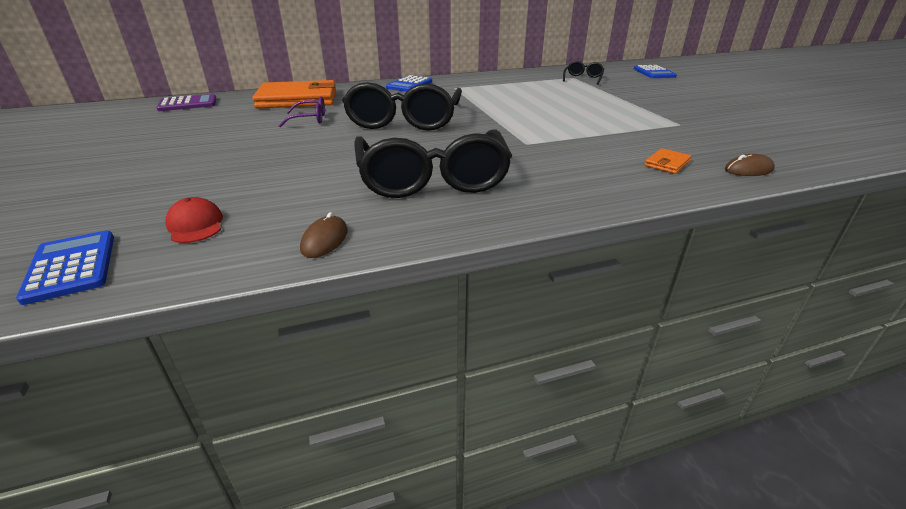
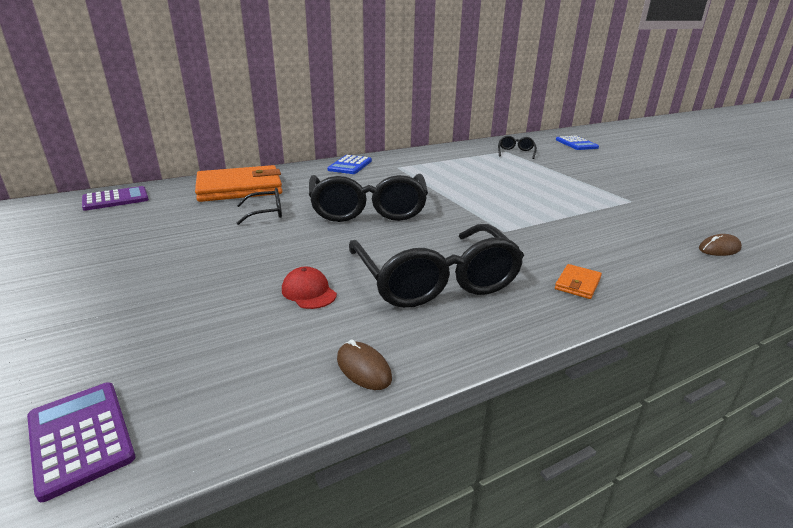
camera: 10 degrees left, 5 degrees down
blue calculator [16,231,114,305] -> purple calculator [27,383,135,502]
red cap [165,197,223,243] -> red cap moved to [282,267,337,309]
purple glasses [278,96,325,127] -> black glasses [237,188,282,225]
brown mouse [300,212,348,258] -> brown mouse turned 45 degrees counterclockwise [337,339,392,390]
orange wallet [645,148,692,174] -> orange wallet moved to [555,264,602,299]

